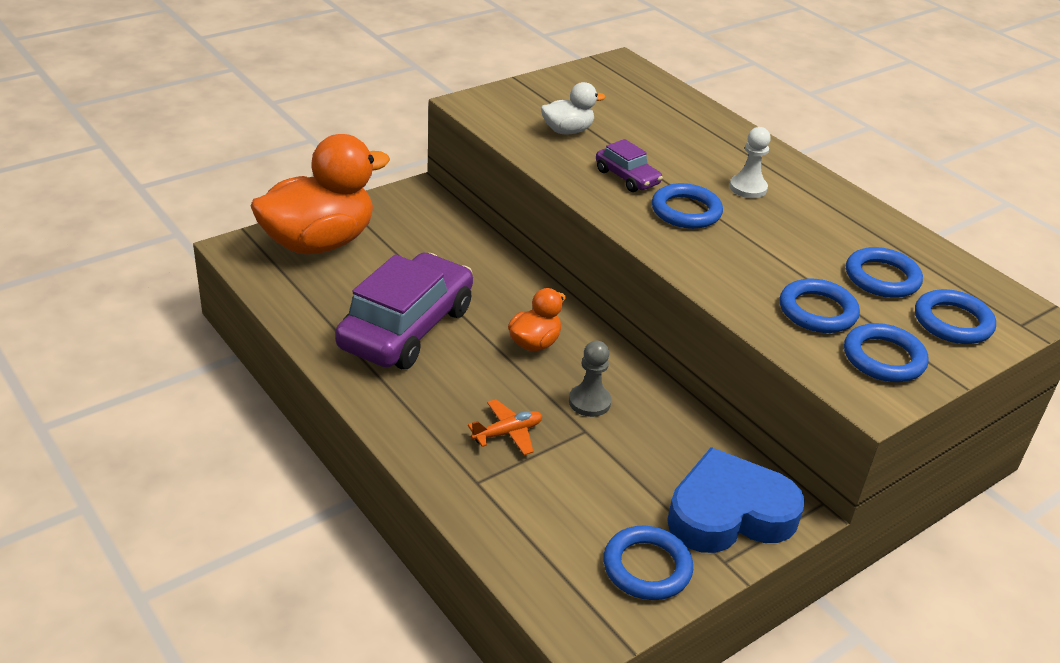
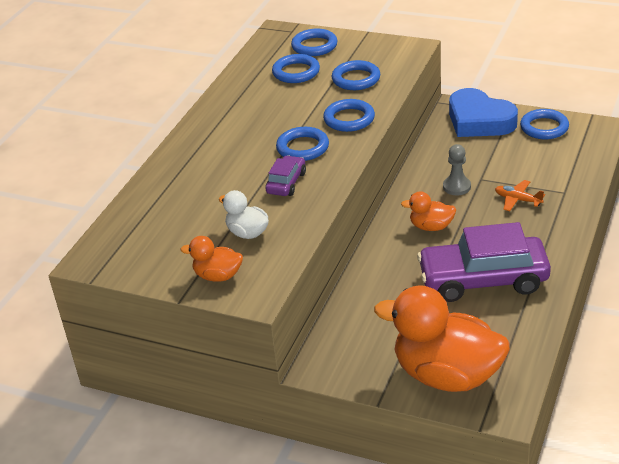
camera: 115 degrees left, 0 degrees up
white pawn [730,127,771,198] -> none
blue ring [844,323,929,382] -> blue ring moved to [323,99,375,132]
none -> orange duck [181,236,243,282]

